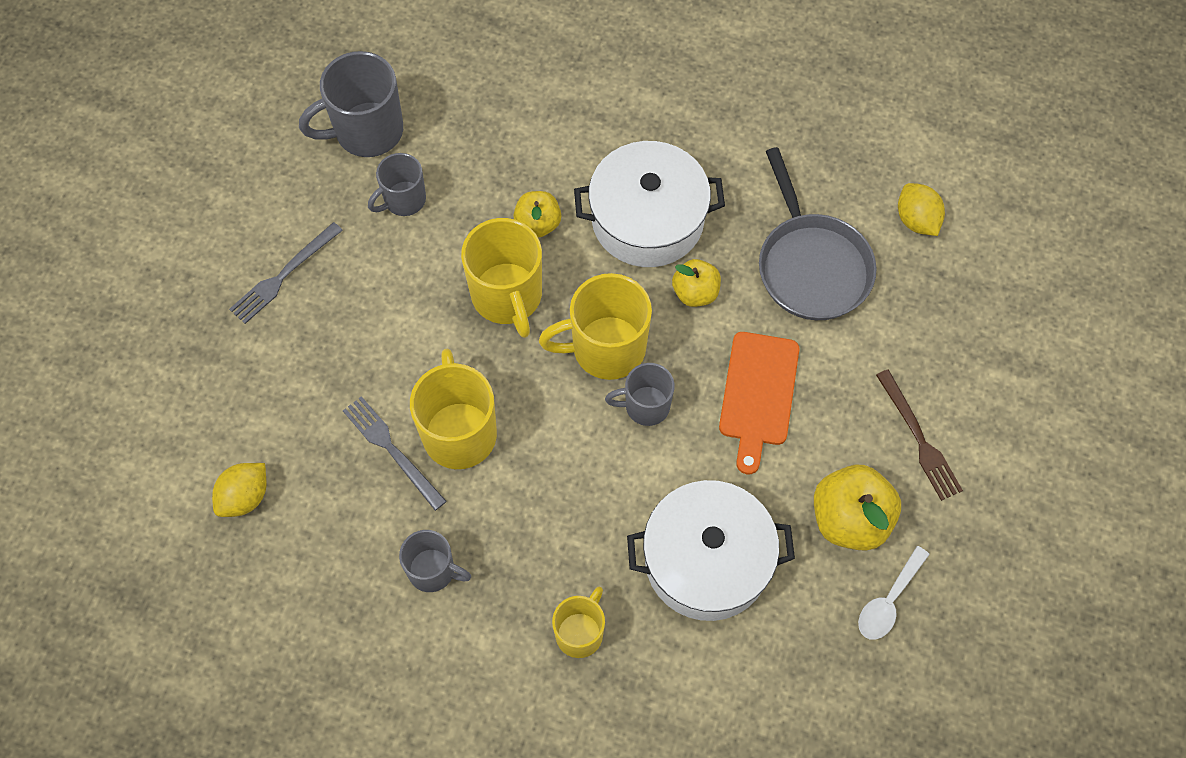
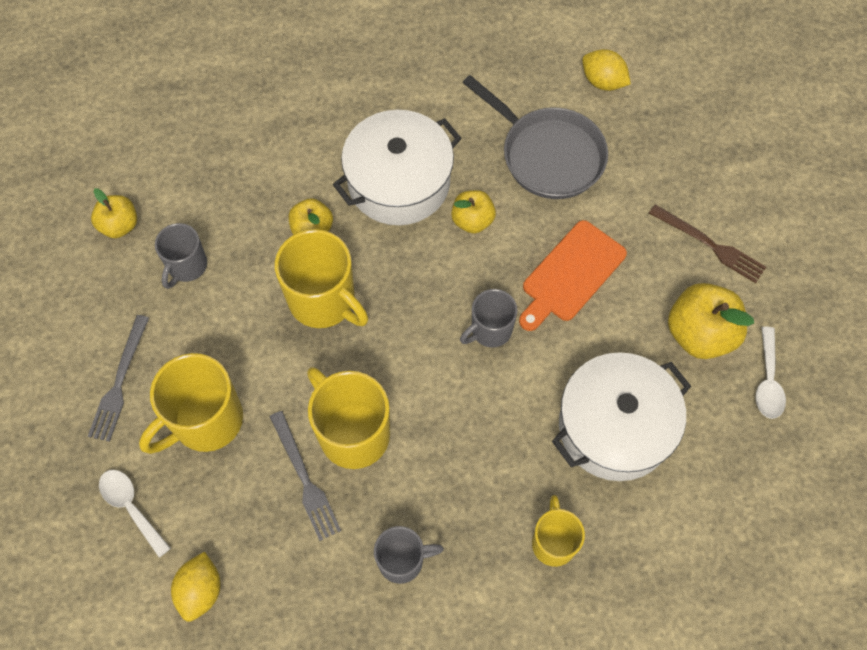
camera: 30 degrees left, 0 degrees up
grey mug [299,51,403,157] -> yellow apple [91,188,137,238]
grey fork [343,396,447,511] -> grey fork turned 135 degrees counterclockwise [270,411,341,541]
yellow mug [539,273,652,380] -> yellow mug moved to [139,353,243,454]
orange cutting board [719,332,799,474] -> orange cutting board turned 60 degrees clockwise [519,220,627,331]
none -> white spoon [99,470,171,558]

